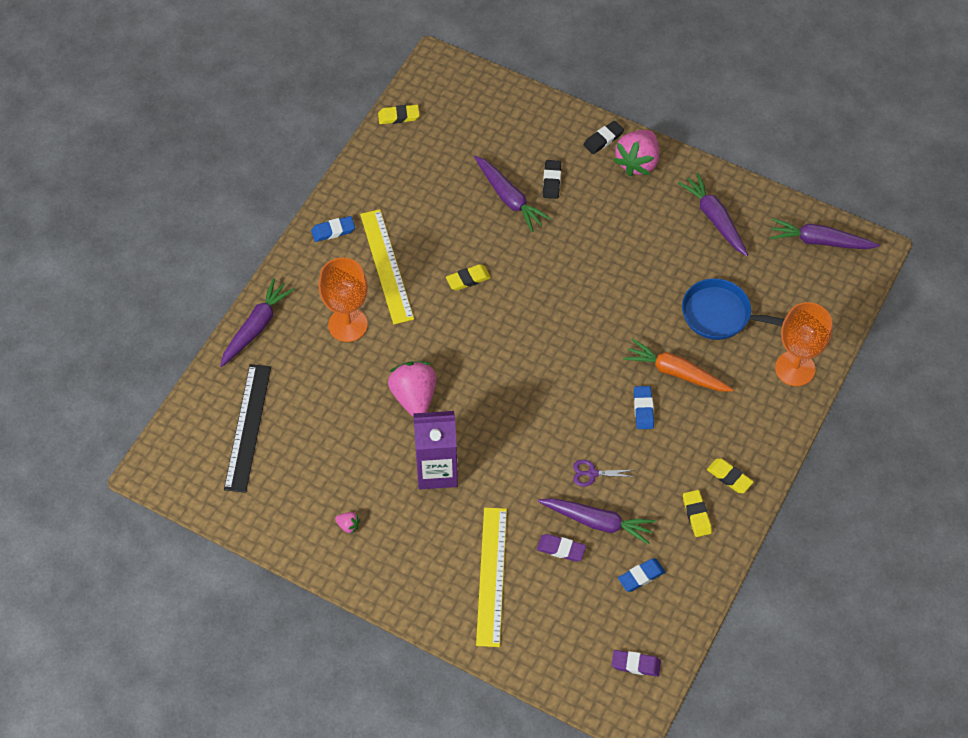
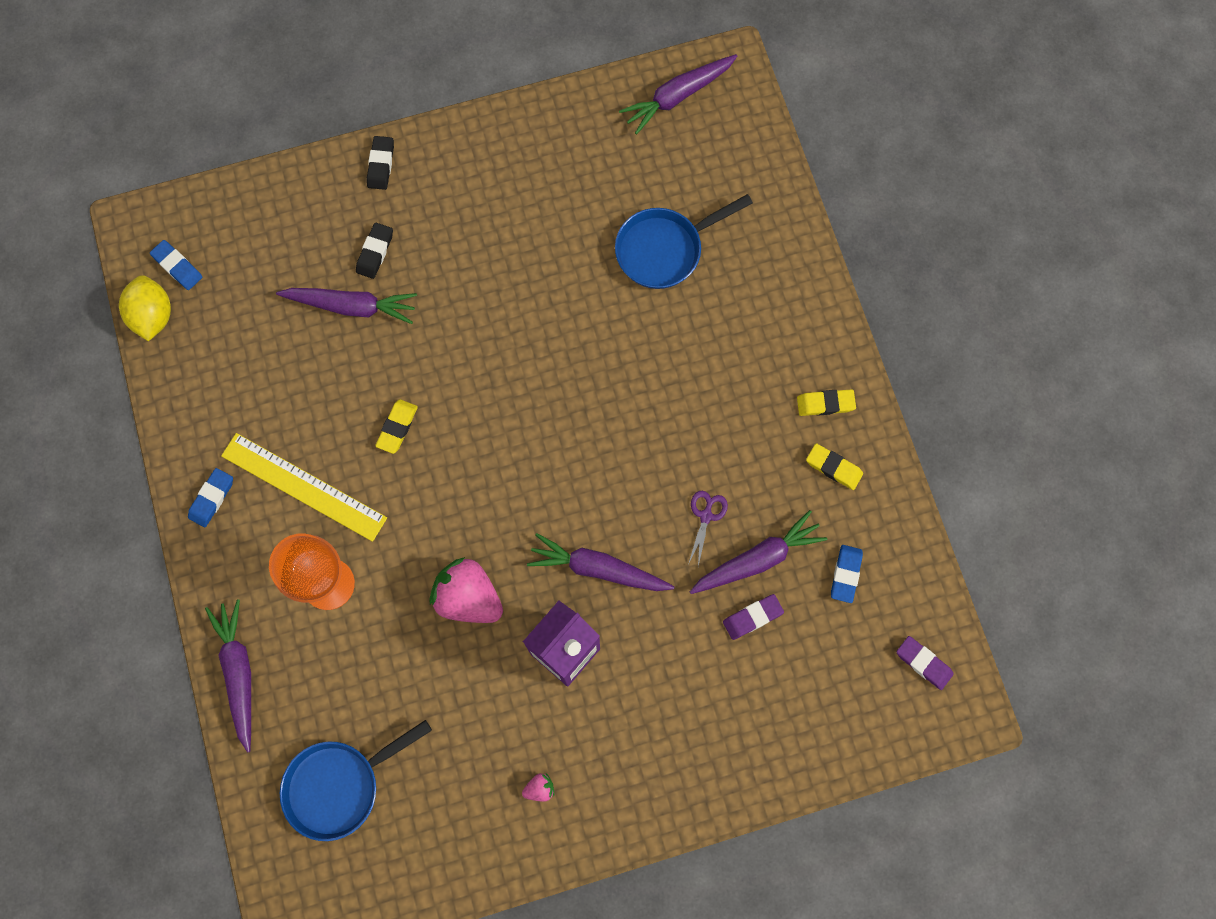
camera: 45 degrees left, 15 degrees up
black ruler [224,364,271,493] -> blue pan [280,720,432,841]
yellow eraser [378,105,420,124] -> yellow lemon [119,275,171,341]
yellow ruler [476,508,507,647] -> none
black eraser [543,160,561,199] -> black eraser turned 60 degrees clockwise [356,223,393,279]
purple scissors [573,460,634,487] -> purple scissors turned 150 degrees clockwise [689,491,728,566]
purple eraser [612,650,661,677] -> purple eraser turned 75 degrees clockwise [897,636,954,690]
pink strawberry [613,130,659,176] -> none
orange carrot [623,339,734,392] -> none
blue eraser [634,386,654,429] -> blue eraser moved to [150,240,203,290]
purple carrot [678,173,748,256] -> purple carrot moved to [527,533,675,591]
orange goblet [775,302,832,386] -> none

